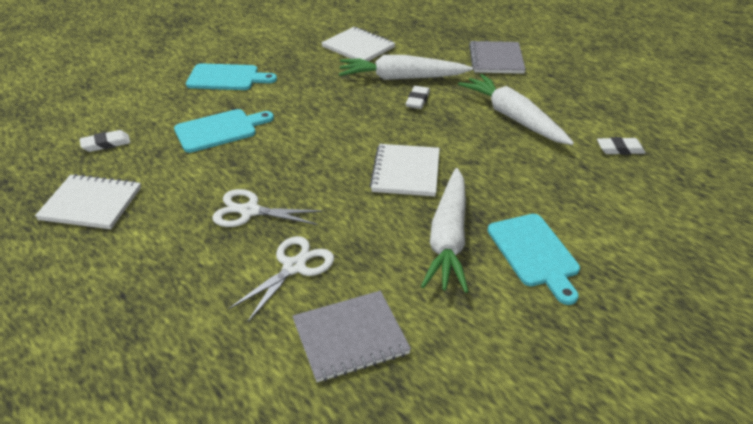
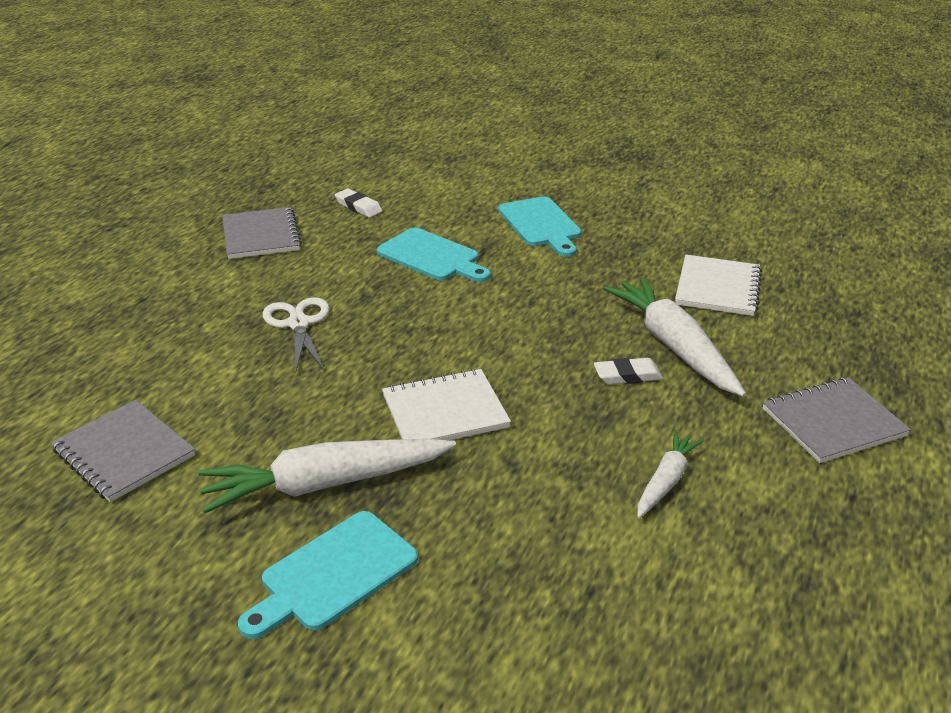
camera: 65 degrees right, 5 degrees down
white notebook [35,174,141,229] -> grey notebook [222,207,302,259]
white scissors [228,236,334,322] -> none
white carrot [458,74,574,145] -> white carrot [637,430,705,518], size x0.55
white eraser [597,137,645,155] -> none

